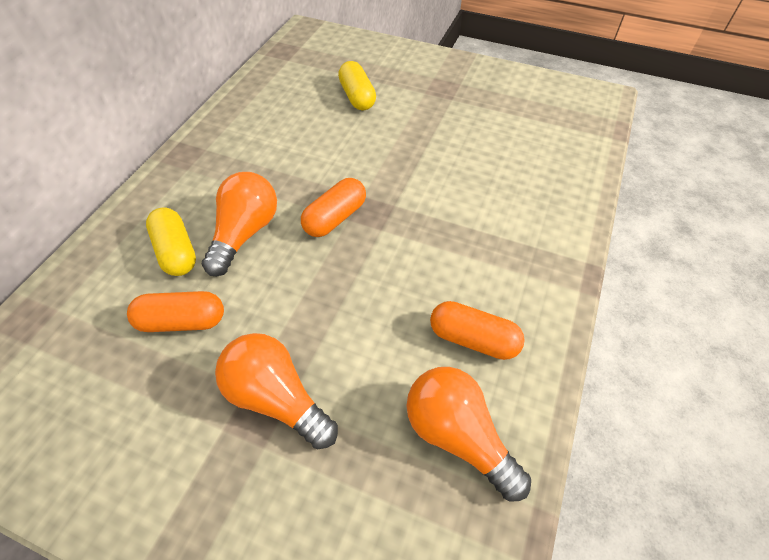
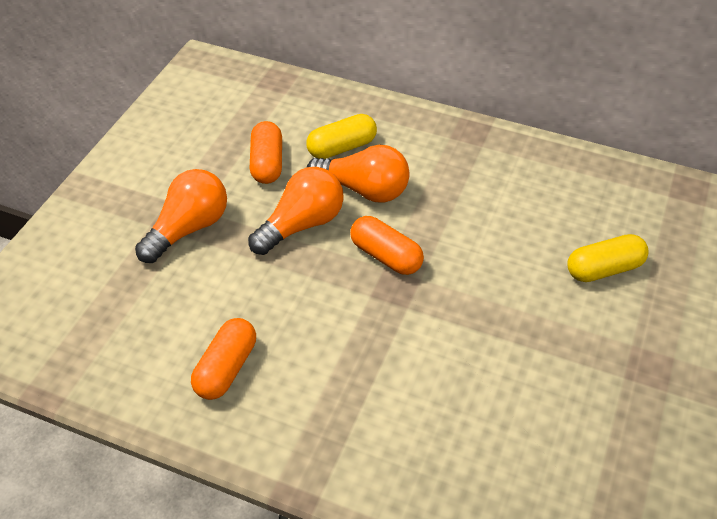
camera: 90 degrees right, 5 degrees down
orange light bulb [406,367,531,502] -> orange light bulb moved to [248,167,344,255]

